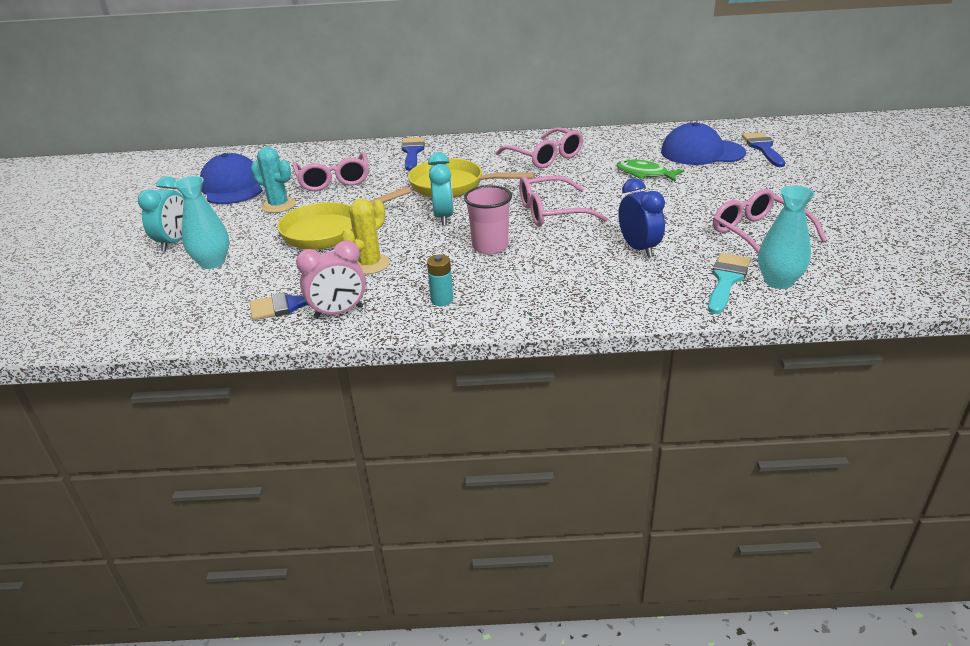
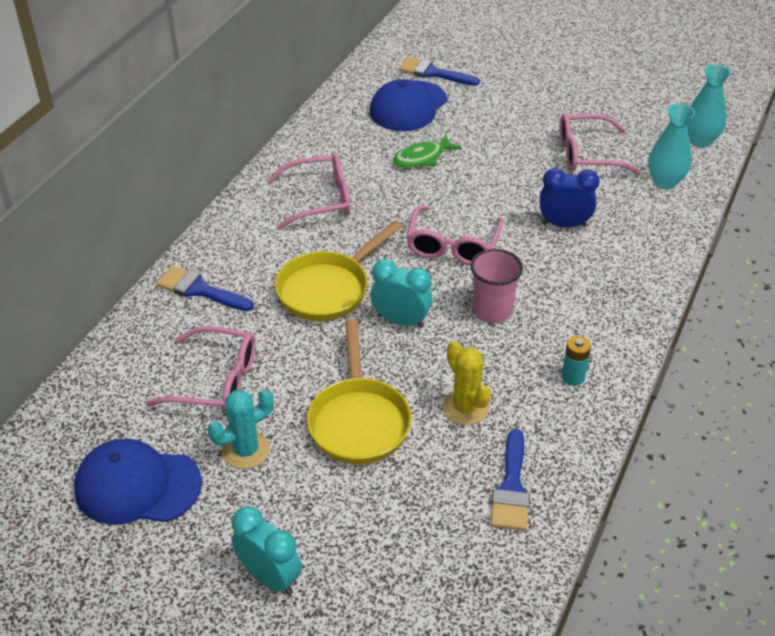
camera: 65 degrees left, 10 degrees up
turquoise vase [174,176,229,269] -> turquoise vase moved to [687,65,731,148]
pink clock [296,241,366,319] -> none
turquoise brush [708,253,751,314] -> none

